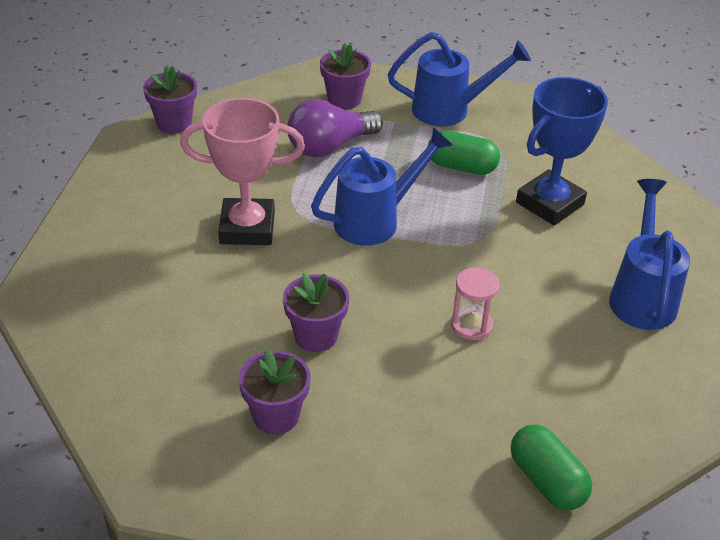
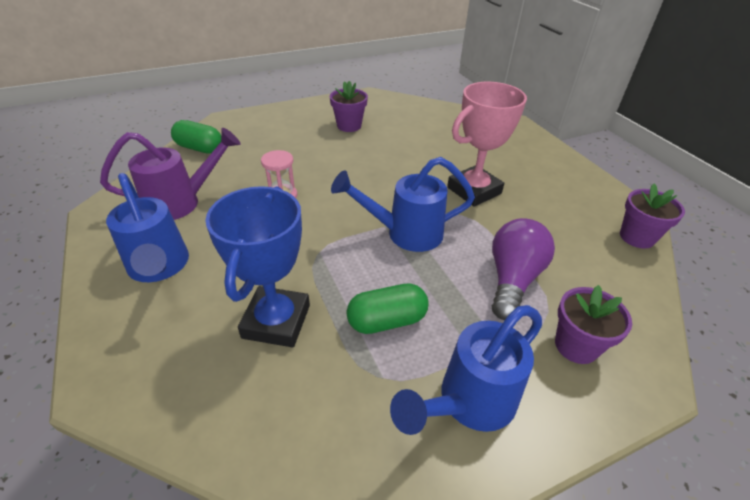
camera: 145 degrees right, 0 degrees up
purple flower pot [283,273,349,352] -> none
blue watering can [311,127,452,246] -> blue watering can turned 60 degrees clockwise [331,157,475,252]
none -> purple watering can [100,128,240,220]

